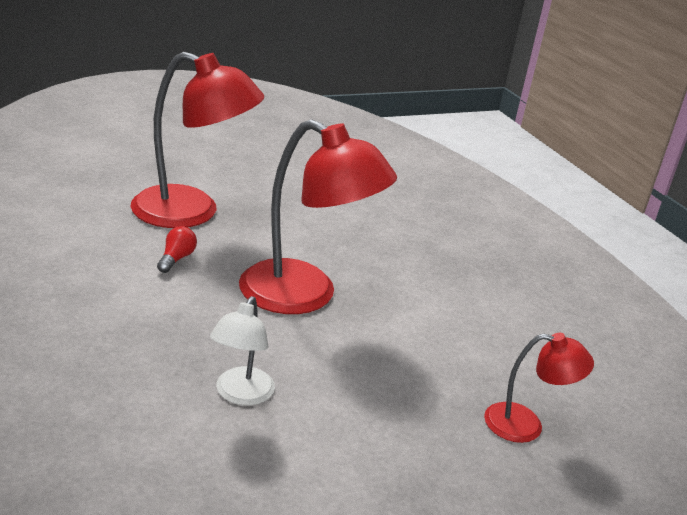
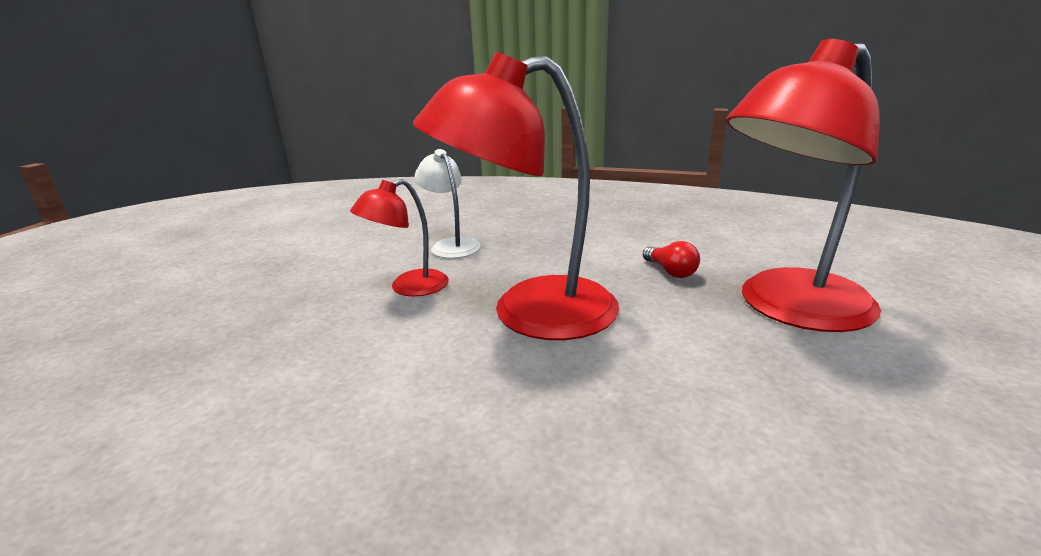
camera: 140 degrees right, 5 degrees down
red lamp [484,333,594,443] -> red lamp moved to [350,179,449,297]

